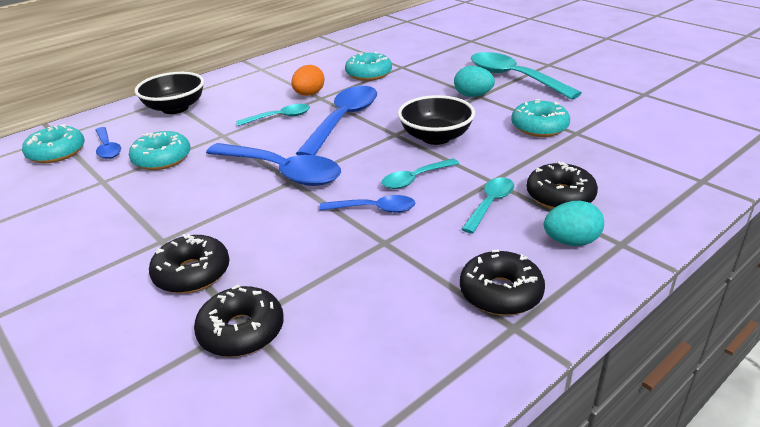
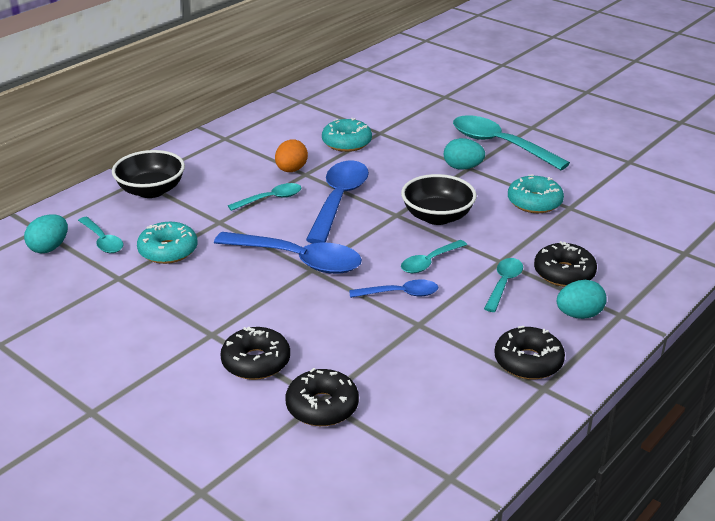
camera: 10 degrees left, 0 degrees up
turquoise donut [22,124,85,163] -> turquoise egg [24,214,68,253]
blue spoon [95,127,121,159] -> turquoise spoon [78,217,123,253]

